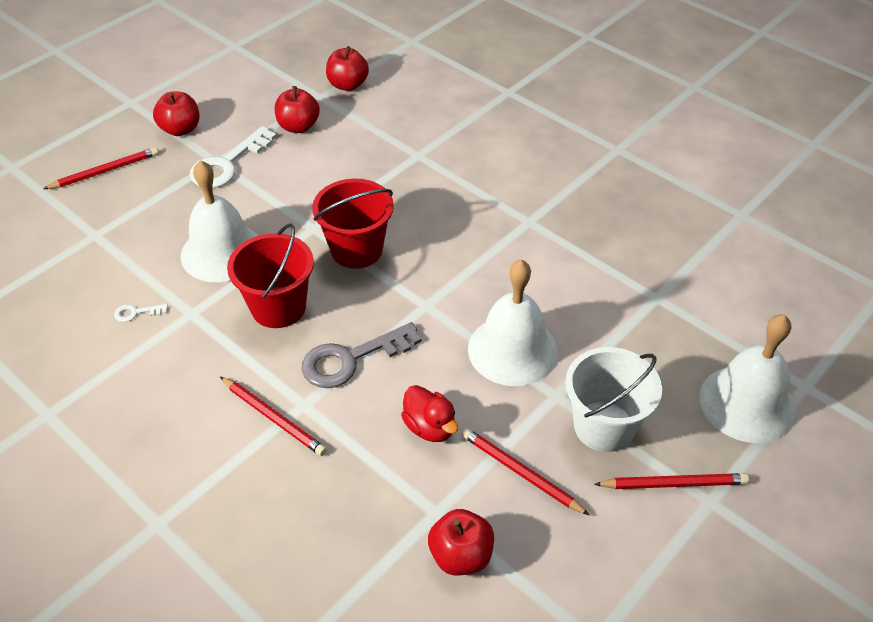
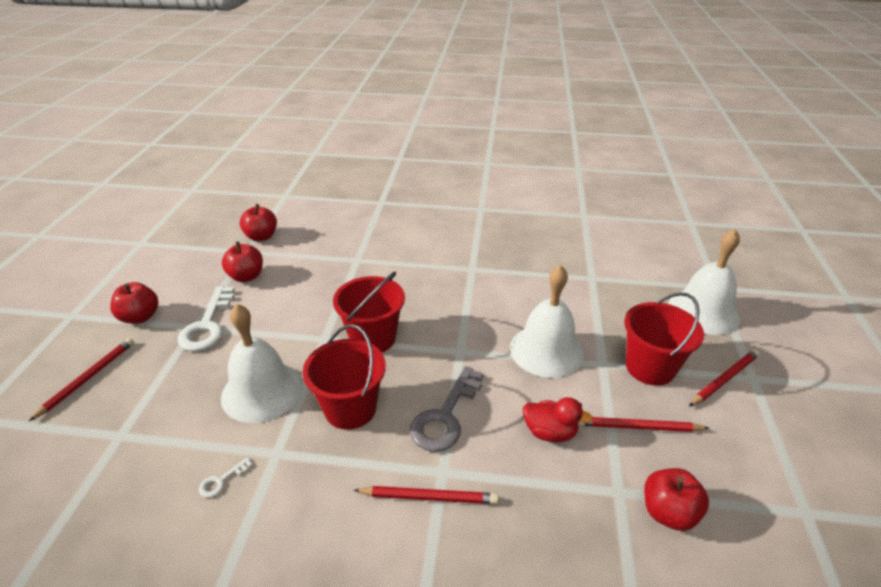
camera: 35 degrees left, 10 degrees down
white bucket [566,347,662,452] -> red bucket [624,292,704,386]

